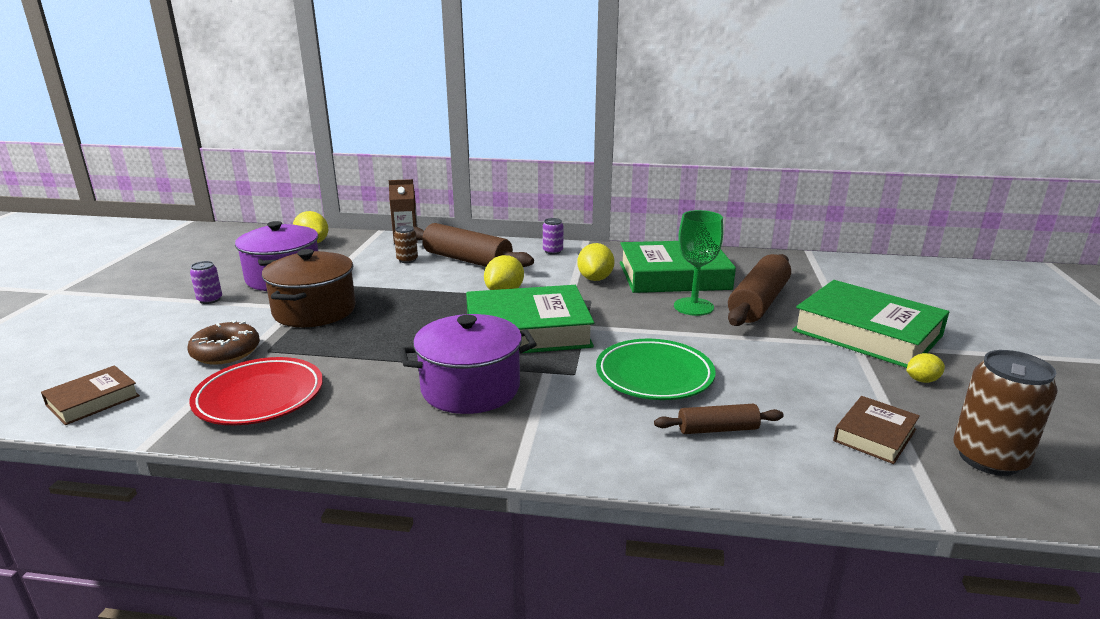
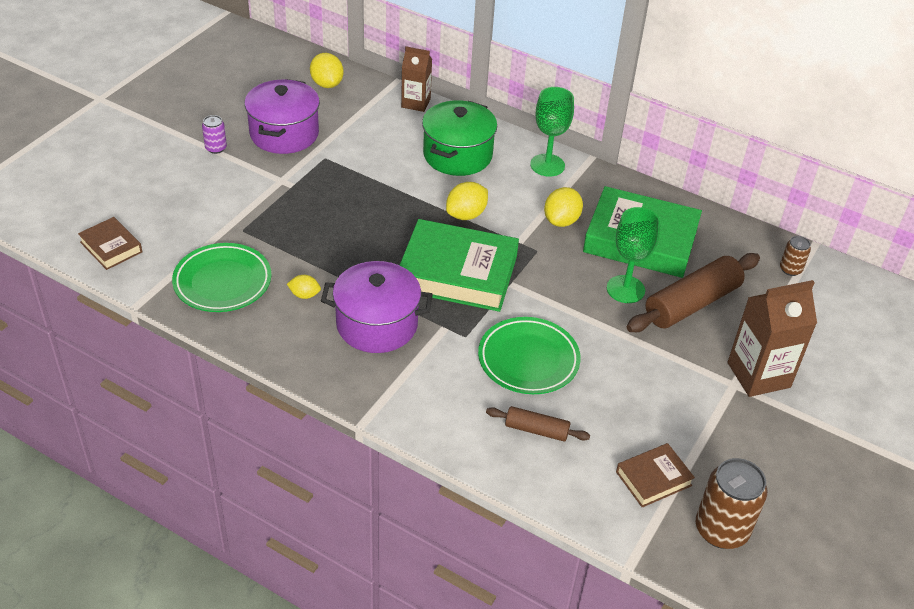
camera: 20 degrees right, 20 degrees up
brown book [41,365,140,425] -> brown book turned 75 degrees clockwise [78,217,142,270]
brown donut [187,320,260,365] -> none
red plate [189,357,323,425] -> green plate [172,243,272,312]
brown pot [262,249,356,327] -> none
brown can [394,226,418,263] -> brown can moved to [780,236,811,276]
brown rolling pin [414,223,534,267] -> green pot [422,100,497,176]
purple can [543,218,564,255] -> green goblet [530,87,574,177]
green book [792,280,949,368] -> brown carton [728,280,817,397]
yellow lemon [906,353,945,383] -> yellow lemon moved to [287,275,321,299]

